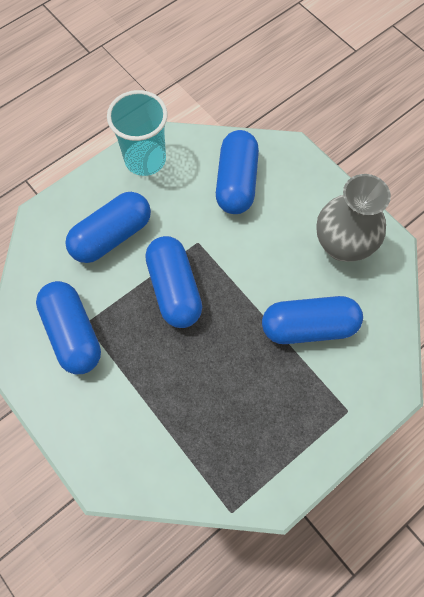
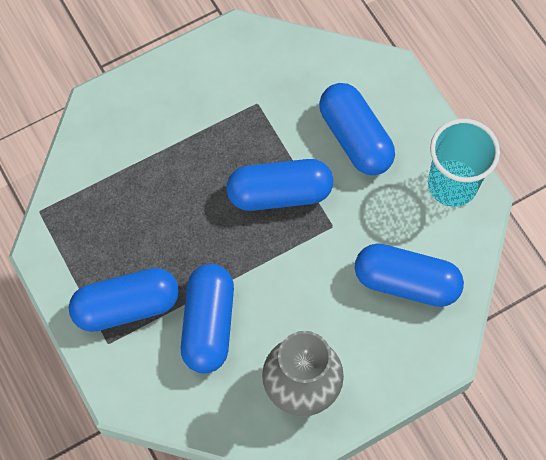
camera: 100 degrees right, 0 degrees up
blue capsule [36,281,101,374] -> blue capsule moved to [69,268,179,332]

